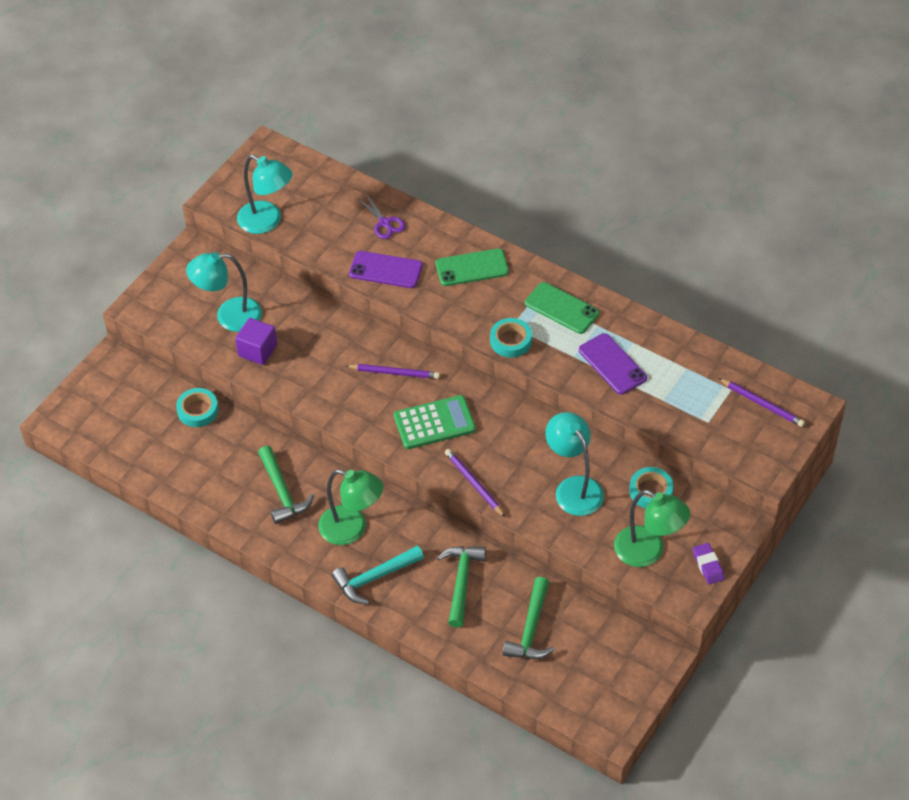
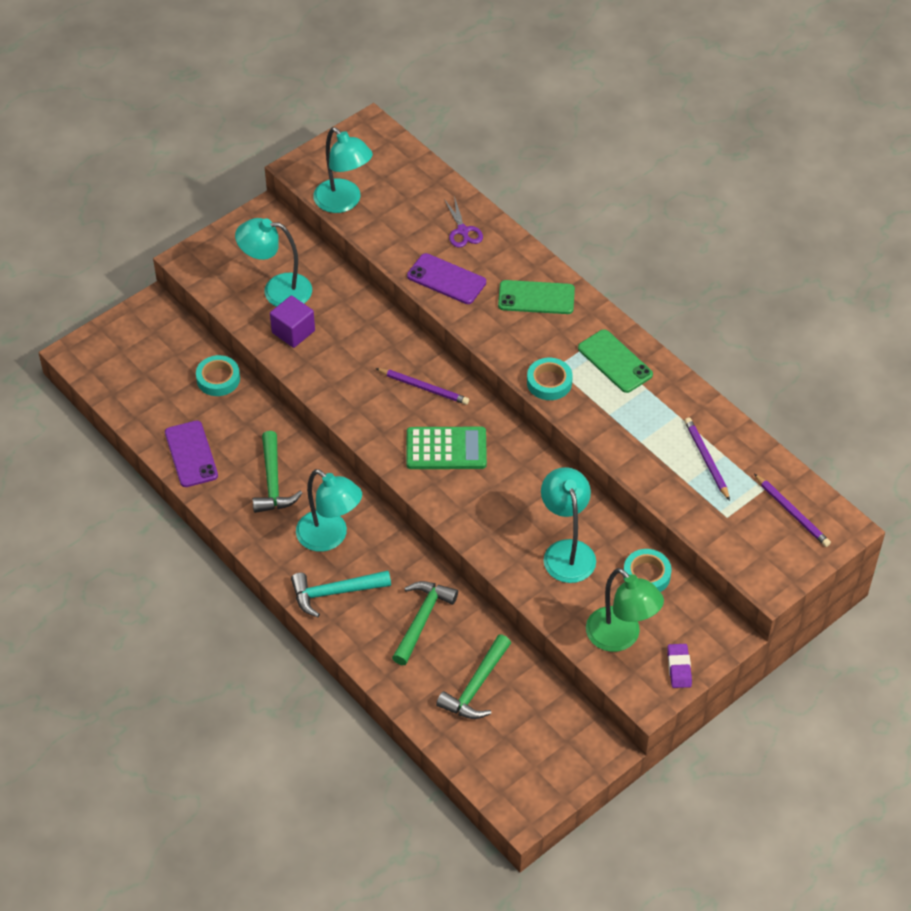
camera: 15 degrees right, 0 degrees up
green lamp [318,469,383,545] -> turquoise lamp [296,469,362,552]
purple pencil [445,449,505,517] -> purple pencil moved to [684,418,730,501]
purple phone [579,333,647,395] -> purple phone moved to [165,421,218,487]

